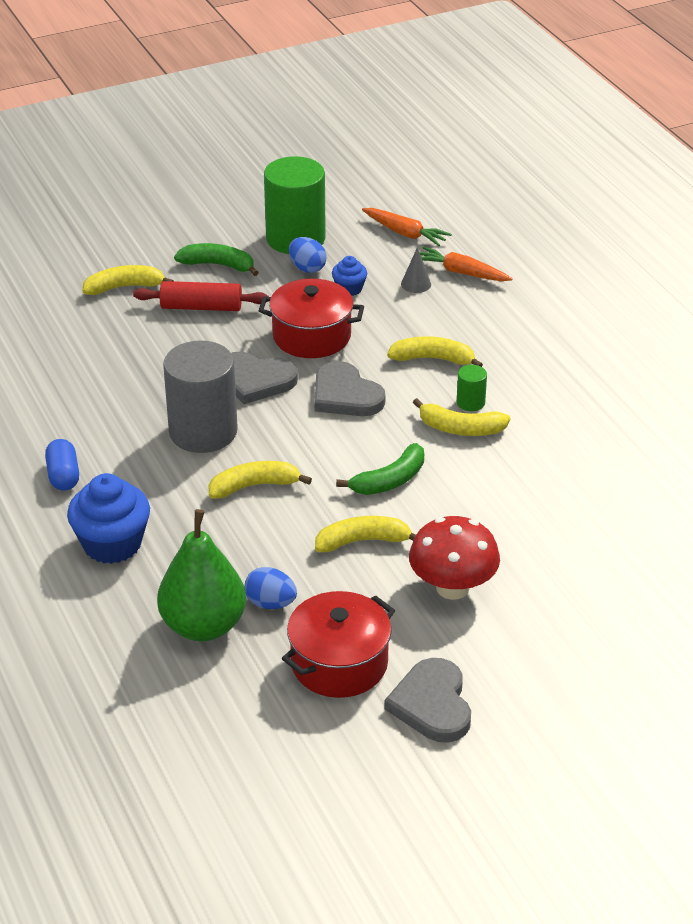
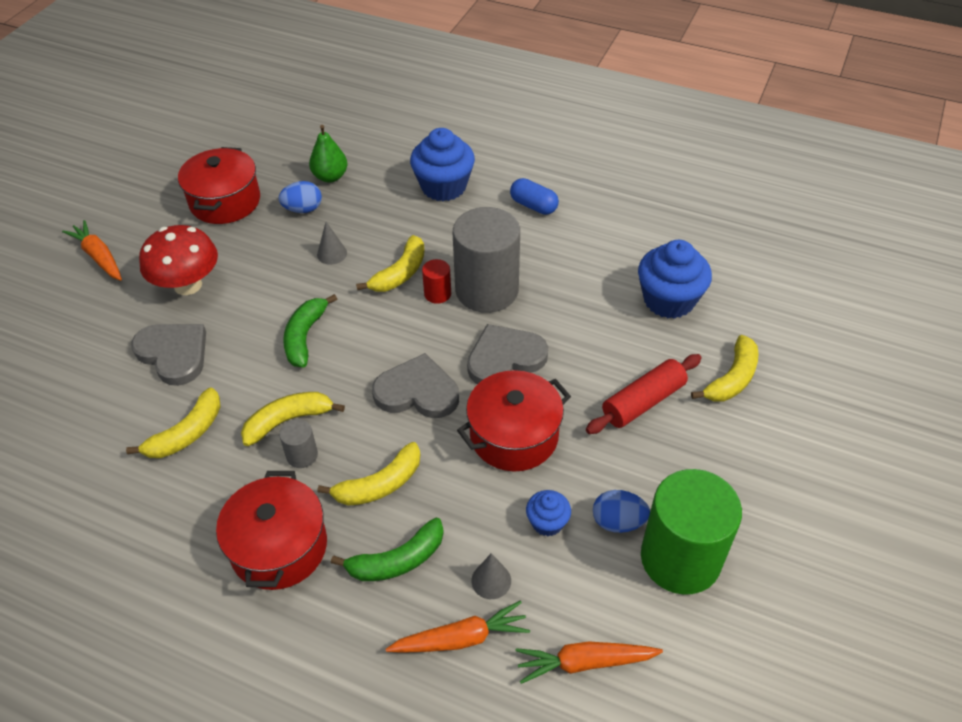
camera: 140 degrees right, 10 degrees up
green pear [157,509,246,641] -> green pear [309,125,347,182], size x0.59
green banana [174,243,259,276] -> green banana moved to [331,518,444,581]
yellow banana [315,516,416,552] -> yellow banana moved to [126,388,221,458]
grey heart [384,658,471,743] -> grey heart moved to [131,324,206,386]
green cylinder [457,365,487,411] -> grey cylinder [279,419,318,468]
none -> orange carrot [62,220,122,281]
none -> red pot [216,471,327,590]
none -> grey cone [317,222,347,265]
none -> red cylinder [422,259,451,304]
none -> blue cupcake [638,240,712,319]

